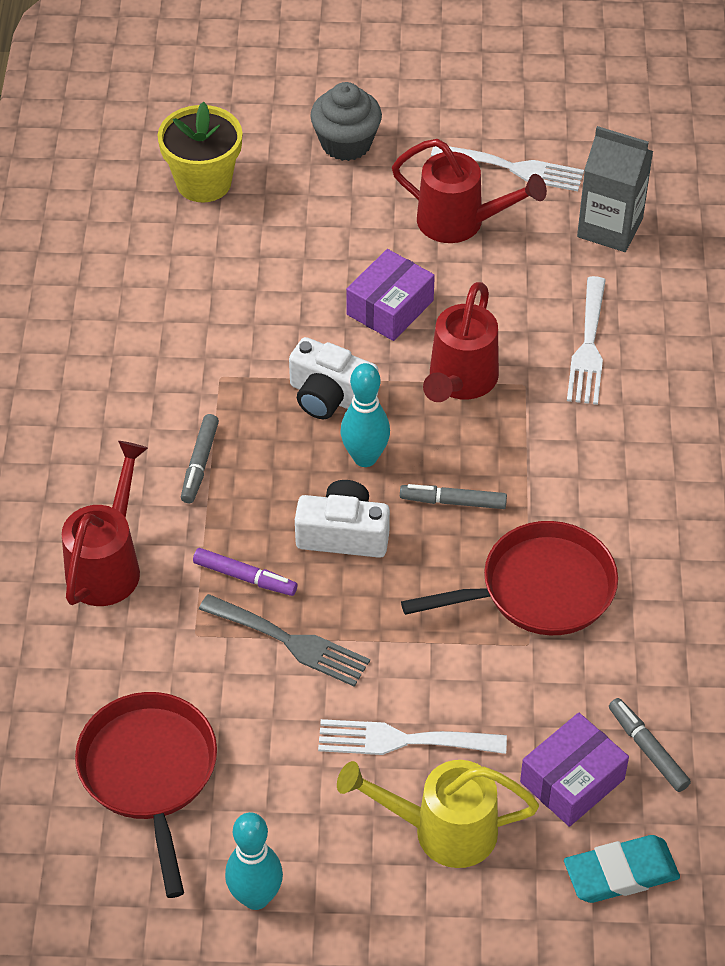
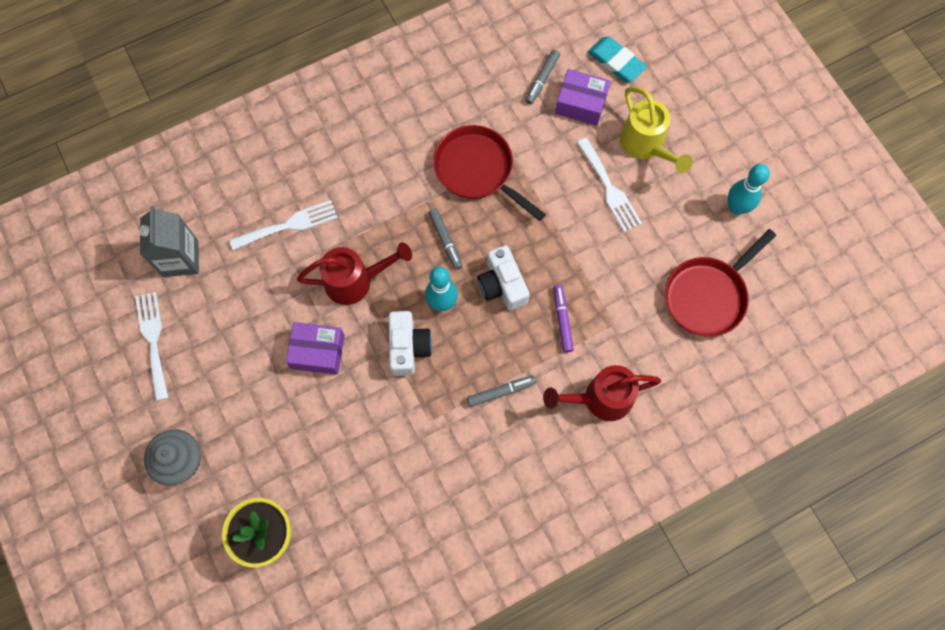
camera: 120 degrees left, 20 degrees up
grey fork [199,594,370,687] -> none
red watering can [392,139,547,243] -> none

